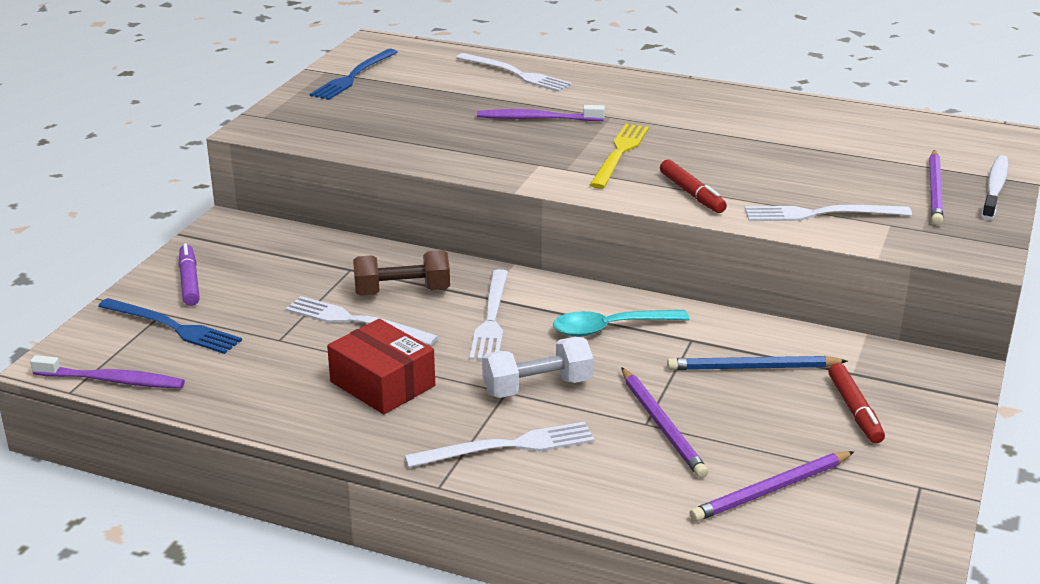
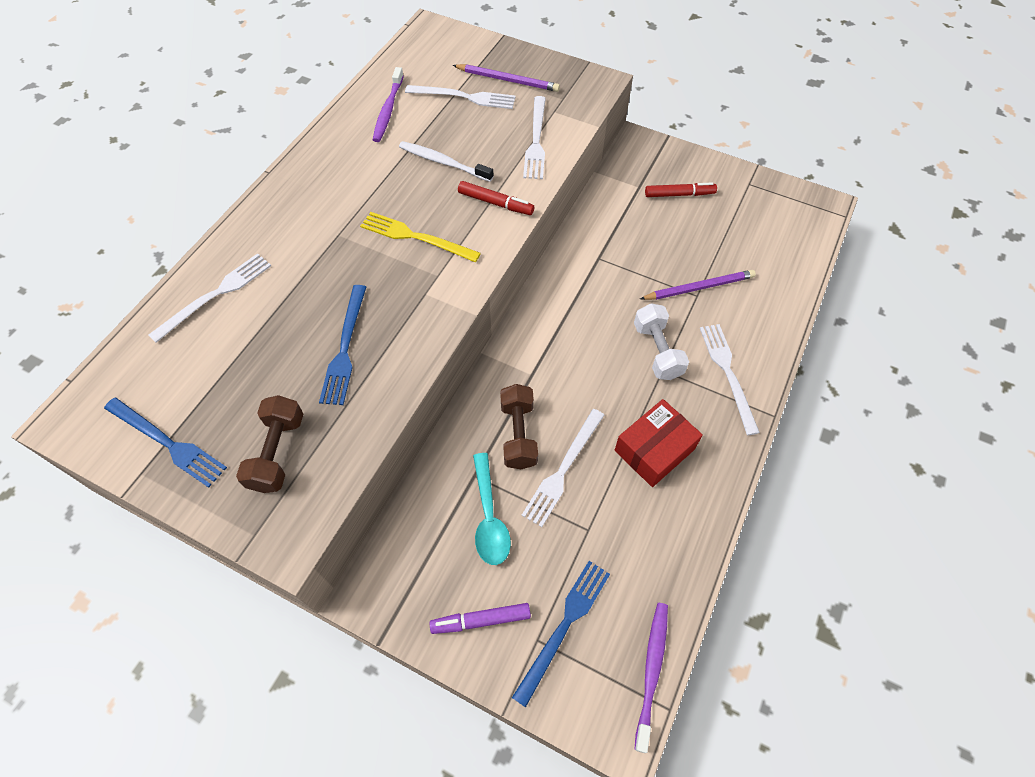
camera: 85 degrees left, 30 degrees up
white fork [470,269,508,360] -> white fork moved to [405,85,516,109]
purple toothbrush [477,105,605,121] -> purple toothbrush moved to [373,67,404,142]
turquoise spoon [553,310,689,337] -> turquoise spoon moved to [473,453,511,565]
red marker [660,160,727,213] -> red marker turned 45 degrees clockwise [458,181,534,215]
blue pencil [667,356,848,370] -> none
purple pencil [689,451,854,522] -> none
white toothbrush [982,155,1008,220] -> white toothbrush moved to [399,141,493,182]
none -> brown dumbbell [236,395,303,493]
none -> blue fork [319,285,366,405]

